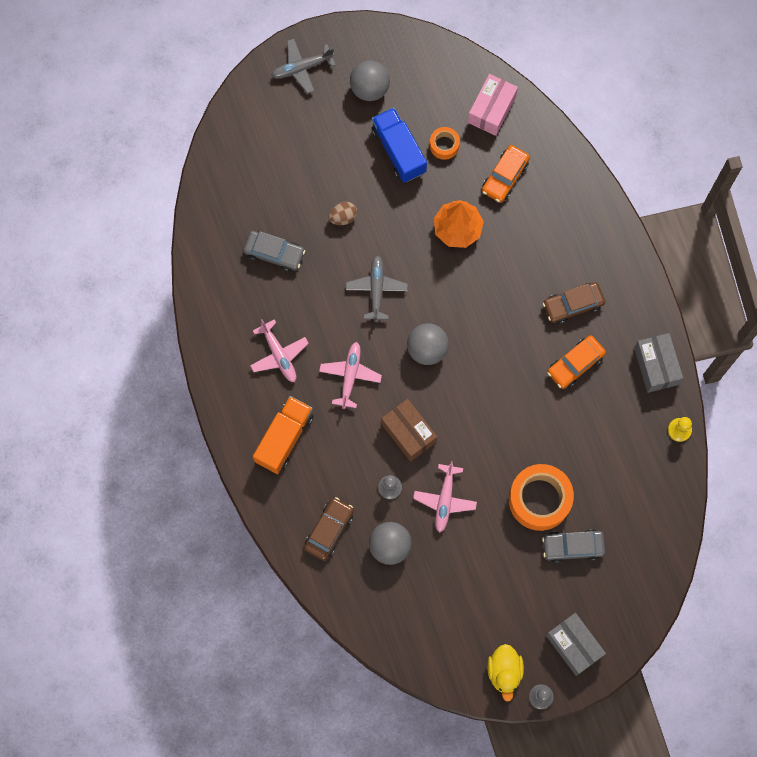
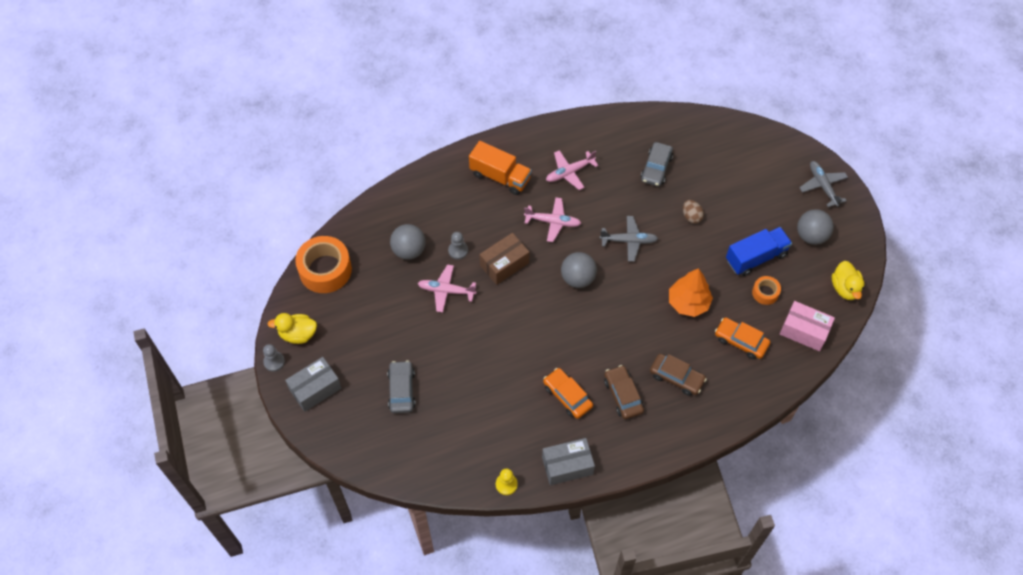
camera: 90 degrees right, 15 degrees down
brown car [304,497,354,561] -> brown car moved to [650,354,707,396]
orange tape [509,464,574,531] -> orange tape moved to [295,236,352,293]
none -> yellow duck [832,261,864,300]

